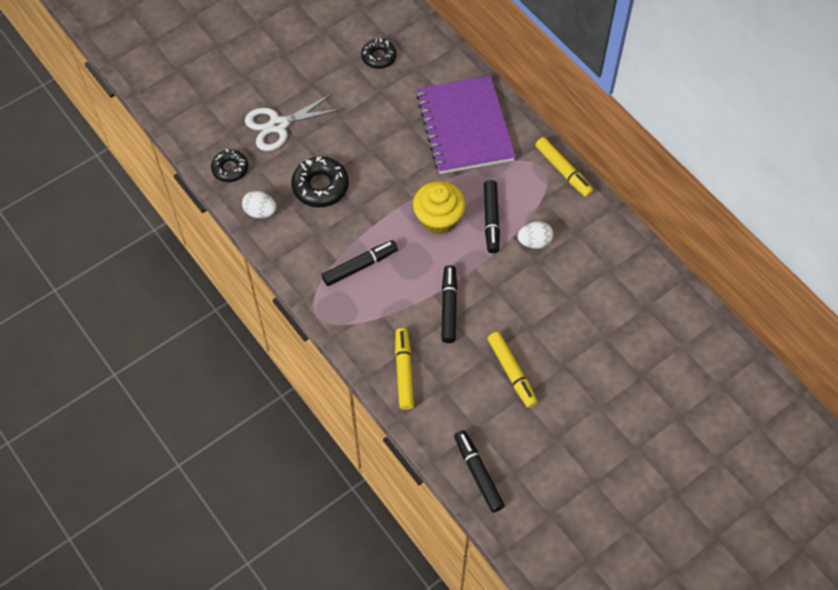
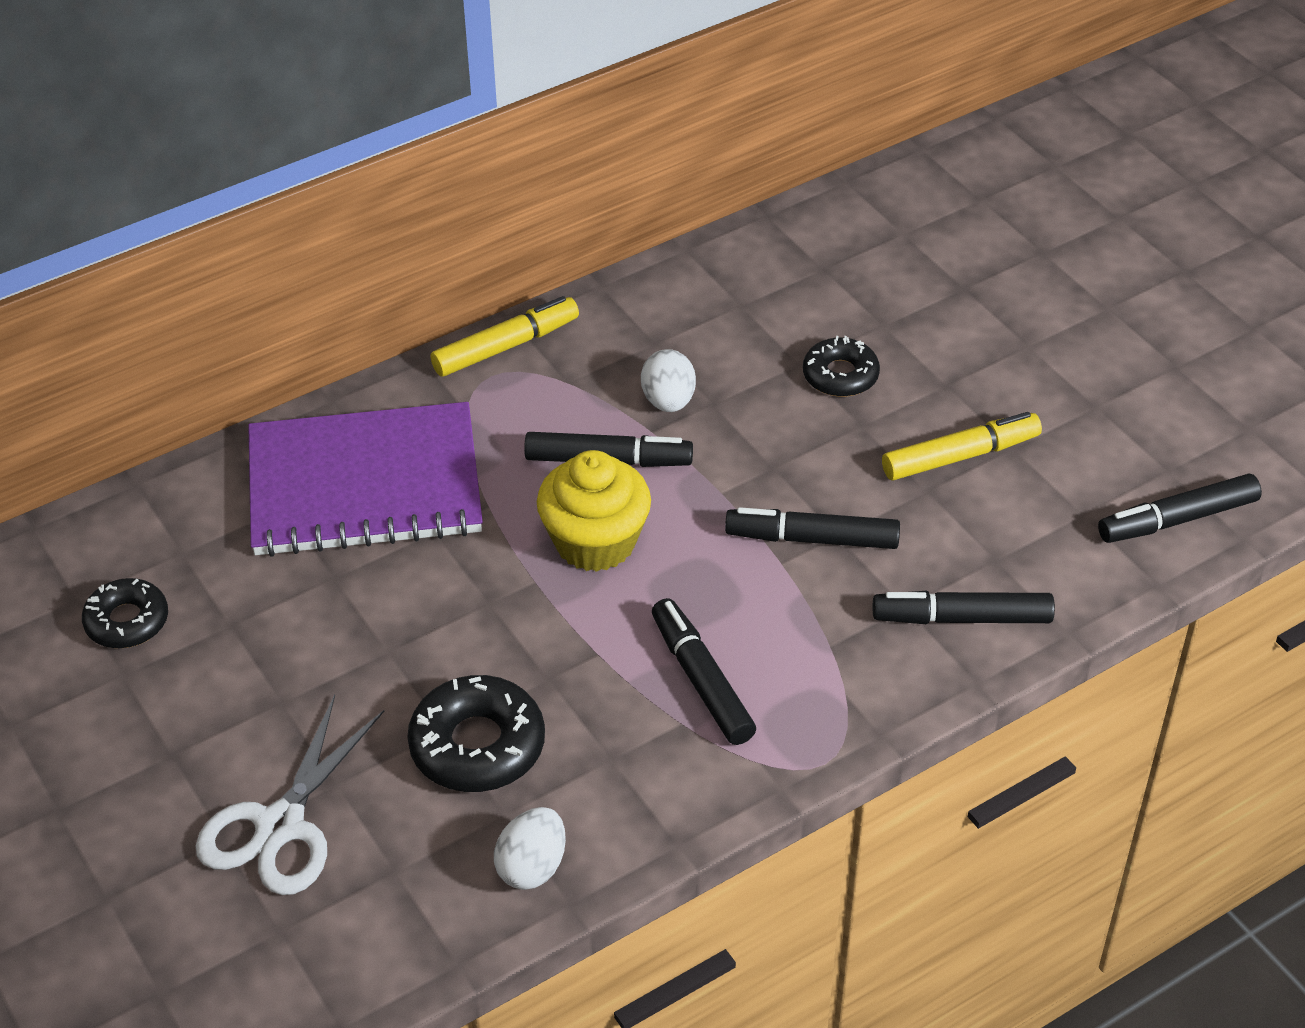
camera: 85 degrees left, 15 degrees down
black donut [211,149,248,182] -> black donut moved to [803,336,880,397]
white scissors [245,93,342,151] -> white scissors turned 45 degrees clockwise [196,695,384,895]
yellow marker [395,328,414,410] -> black marker [873,591,1055,624]

